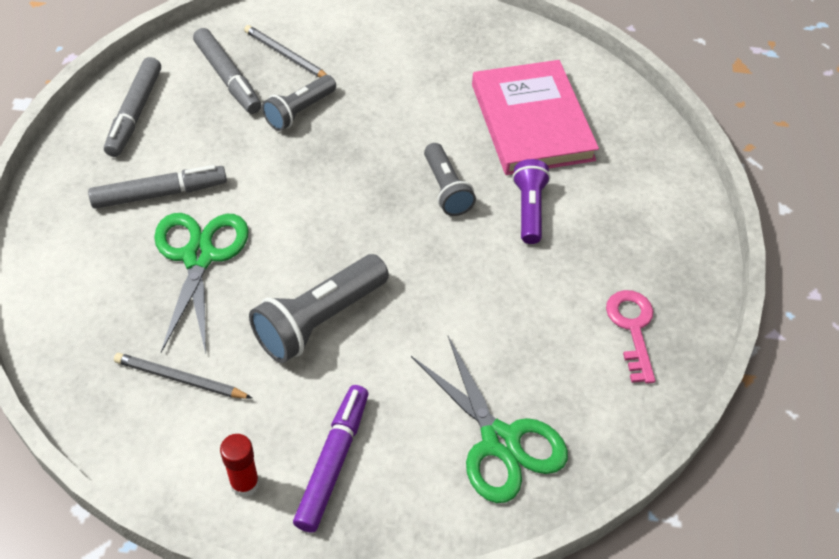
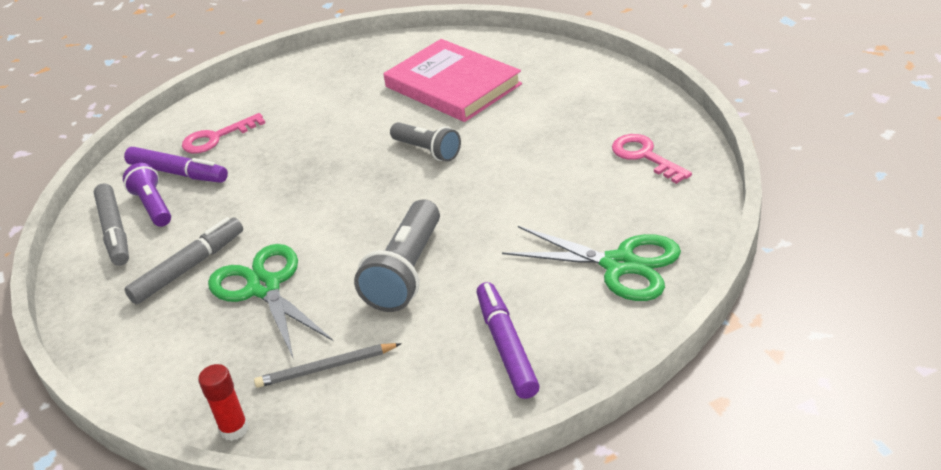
camera: 25 degrees left, 15 degrees down
grey marker [193,28,261,114] -> purple marker [124,147,228,183]
red glue stick [220,434,260,497] -> red glue stick moved to [198,364,248,441]
grey pencil [244,25,327,77] -> pink key [182,113,265,154]
grey flashlight [262,75,336,131] -> none
purple flashlight [512,159,550,244] -> purple flashlight moved to [123,163,171,227]

